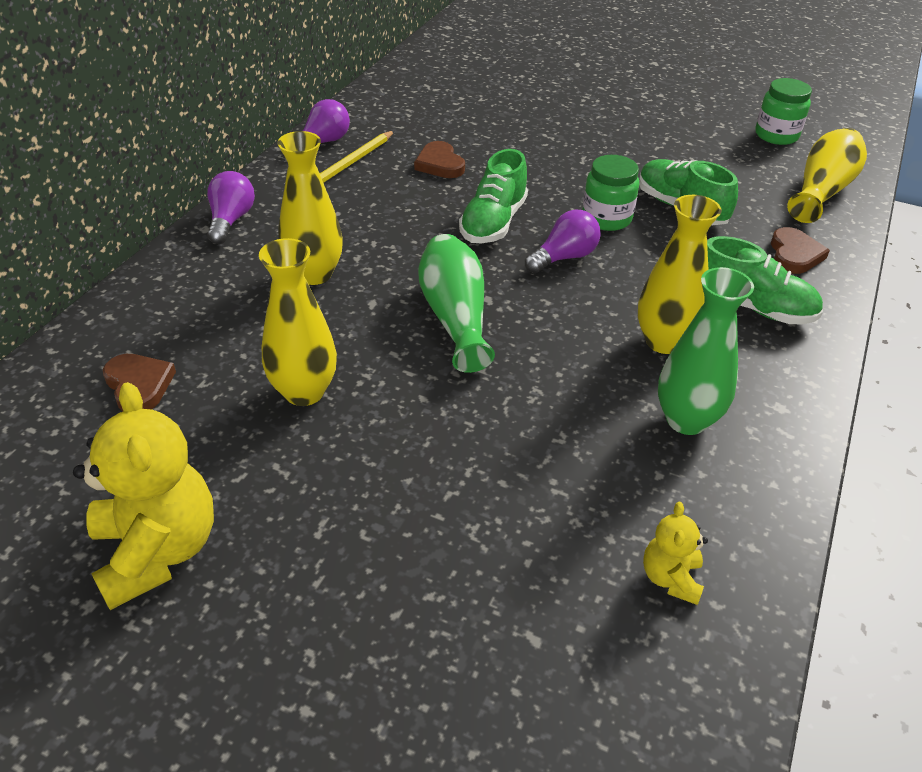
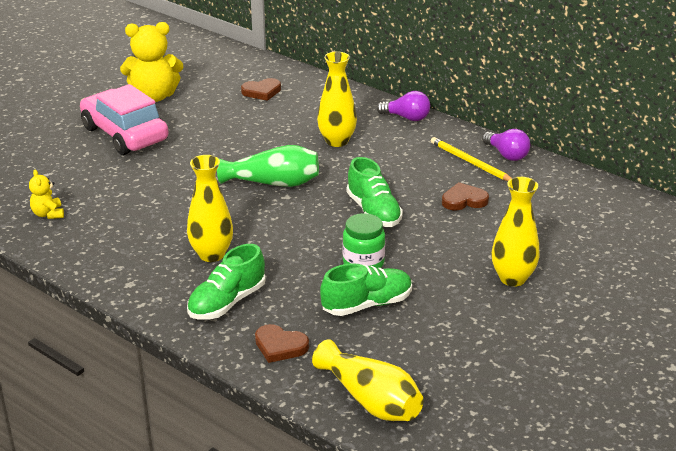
camera: 105 degrees right, 10 degrees down
yellow vase [259,238,337,406] -> yellow vase moved to [492,177,539,287]
green shoe [459,149,528,243] -> green shoe turned 150 degrees counterclockwise [346,157,403,227]
purple light bulb [525,210,601,273] -> none
yellow teddy bear [643,502,708,605] -> yellow teddy bear turned 135 degrees counterclockwise [29,169,64,219]
green vase [658,267,754,435] -> none
green jar [755,78,812,145] -> none
none -> pink car [80,84,169,155]

